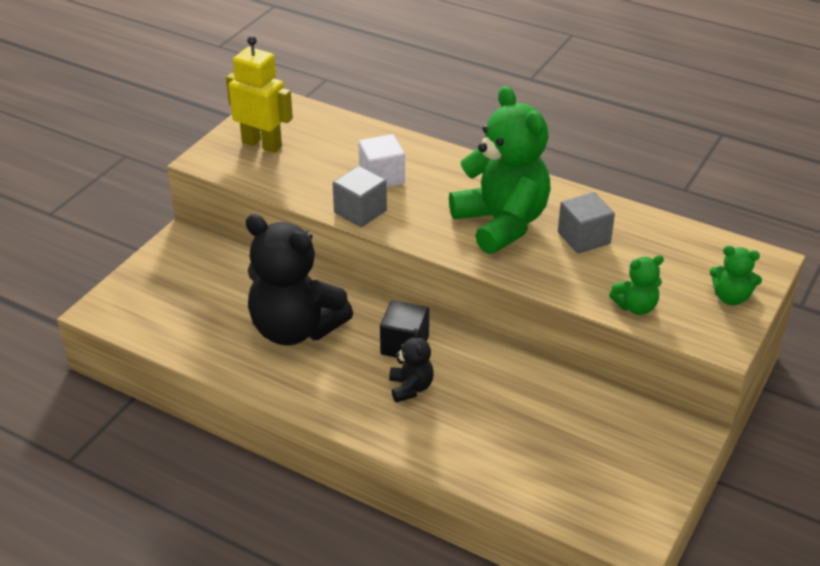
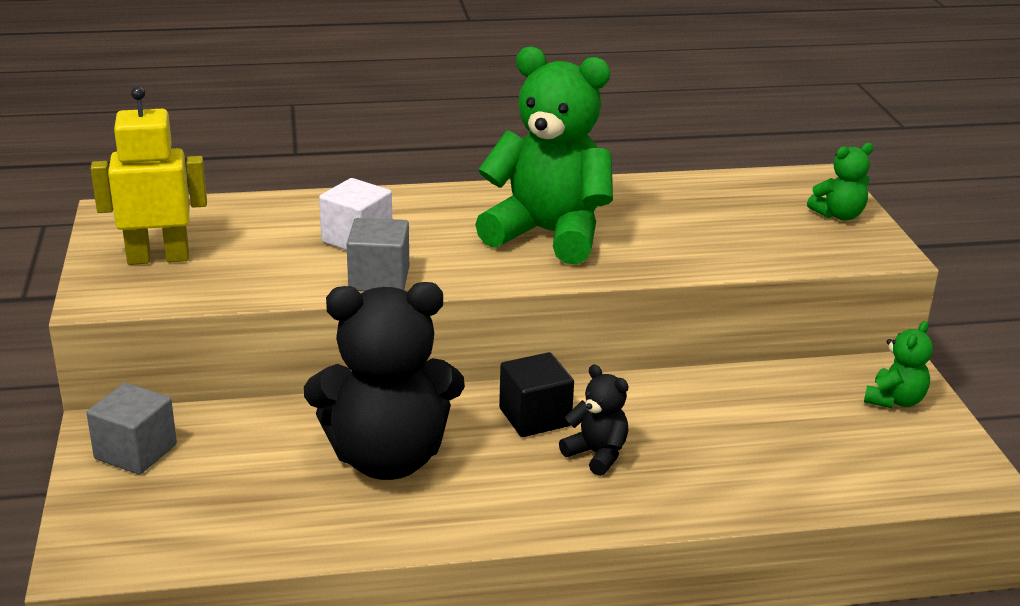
camera: 40 degrees left, 10 degrees down
grey cube [558,192,615,254] -> grey cube moved to [86,383,177,475]
green teddy bear [609,255,664,315] -> green teddy bear moved to [864,321,933,409]

